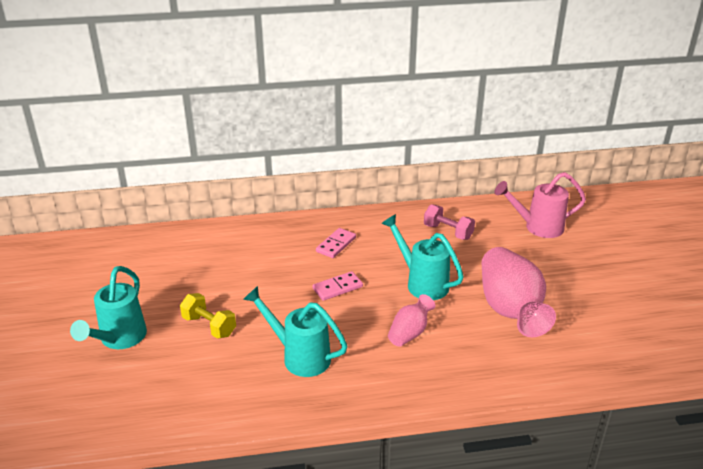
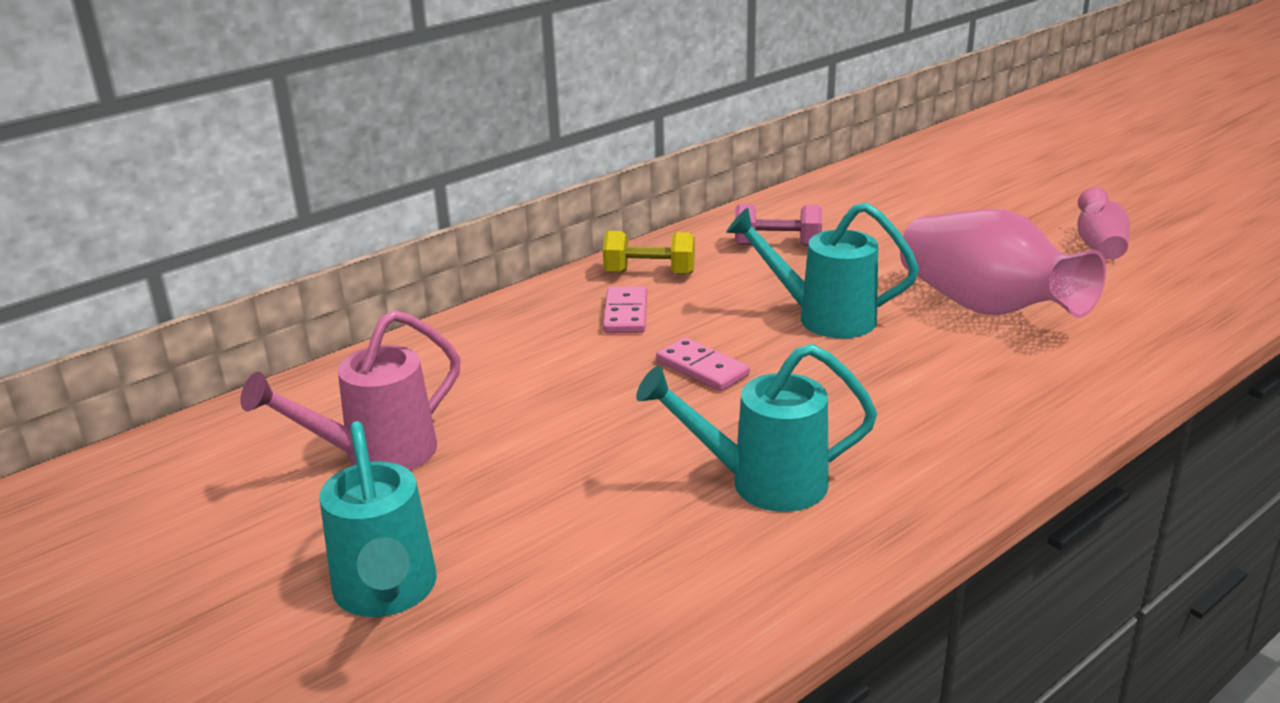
camera: 30 degrees left, 5 degrees down
yellow dumbbell [180,293,236,339] -> yellow dumbbell moved to [603,231,695,275]
pink domino [313,271,363,301] -> pink domino turned 75 degrees counterclockwise [656,337,750,391]
pink vase [388,294,435,347] -> pink vase moved to [1077,188,1130,260]
pink watering can [495,172,586,238] -> pink watering can moved to [241,310,461,470]

